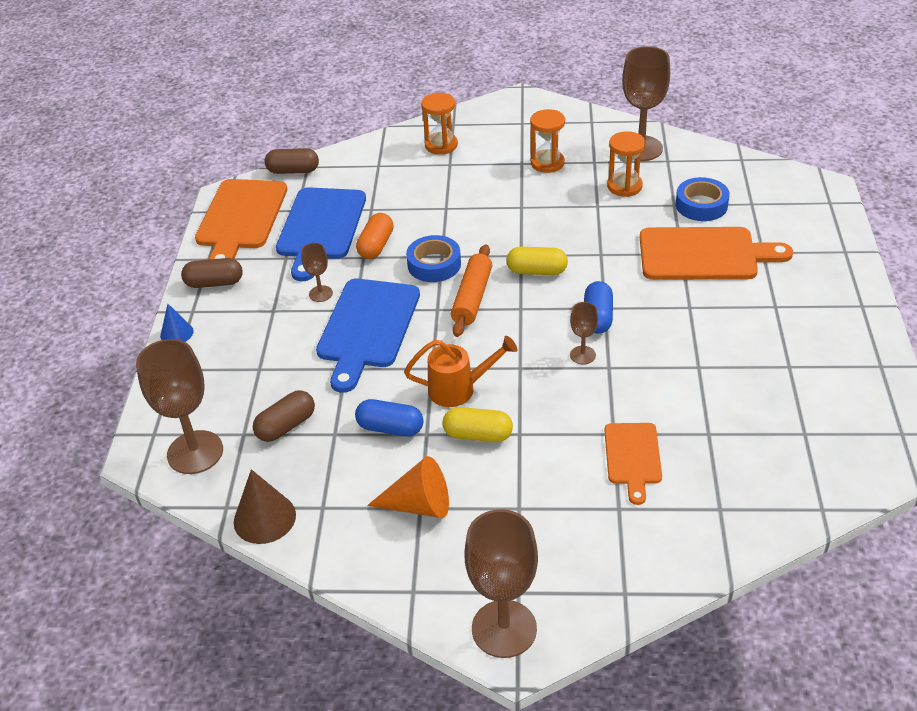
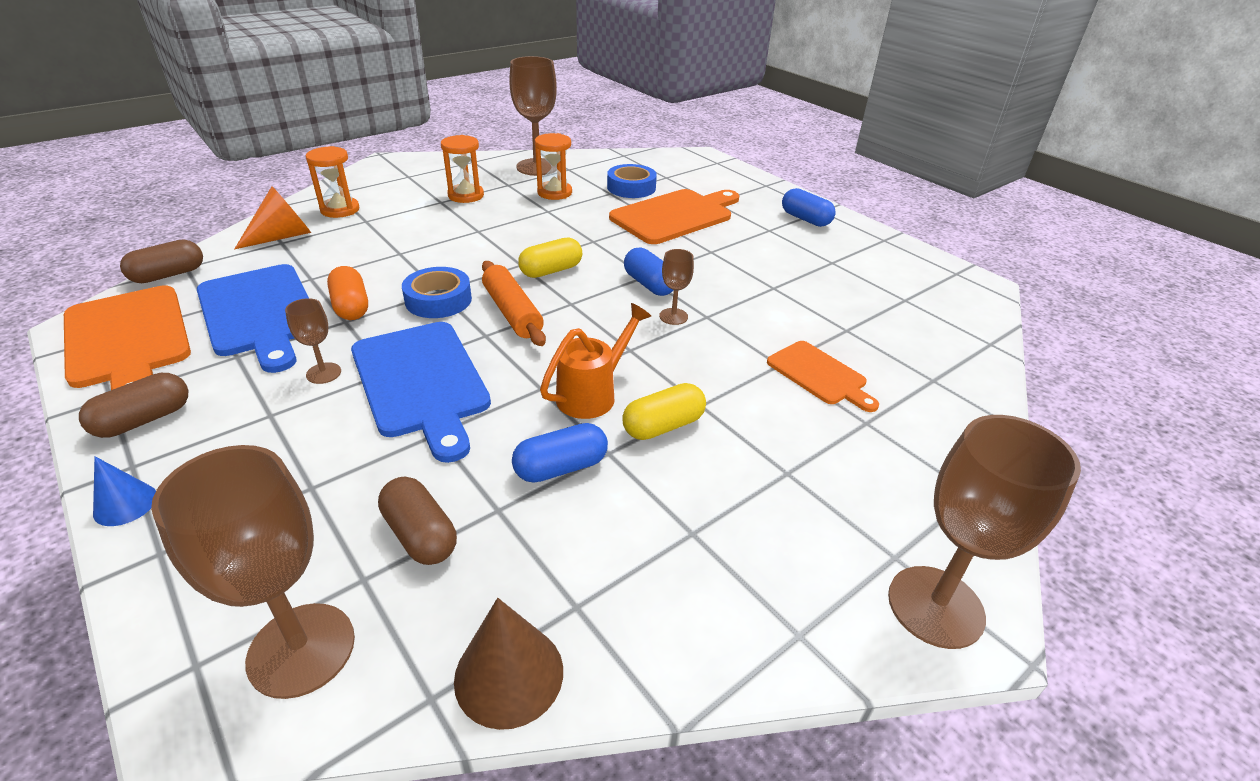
camera: 45 degrees left, 5 degrees down
brown capsule [253,390,315,442] -> brown capsule turned 45 degrees counterclockwise [378,476,457,565]
orange cone [367,456,449,518] -> orange cone moved to [234,187,311,249]
none -> blue capsule [782,188,836,227]

